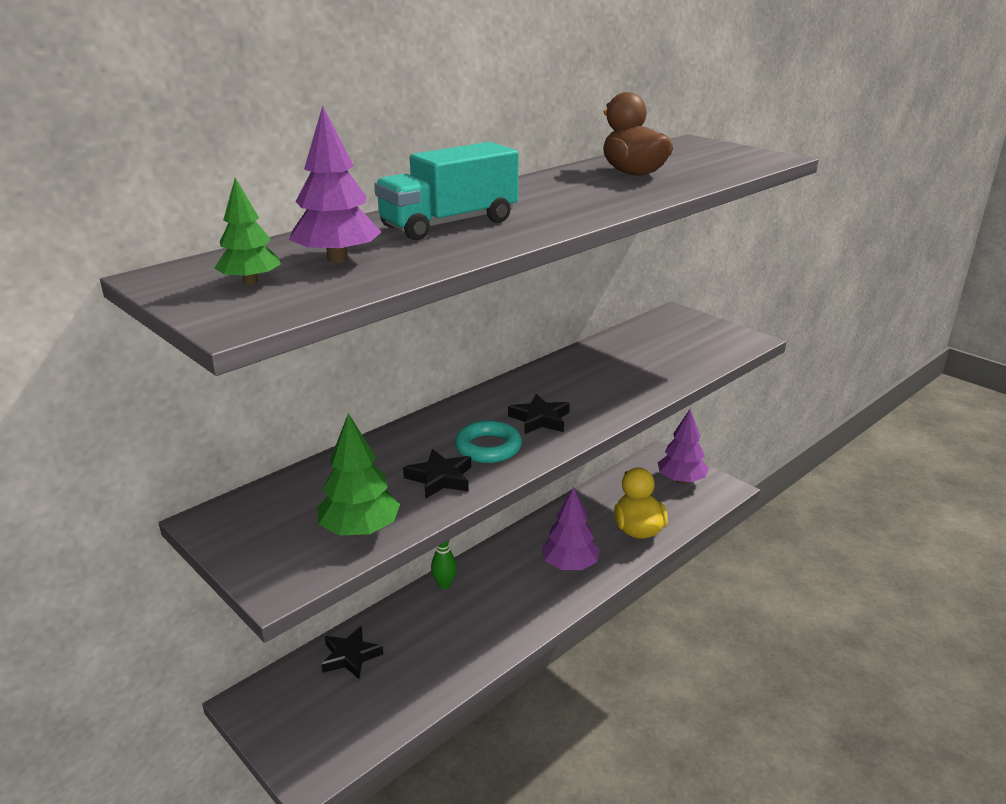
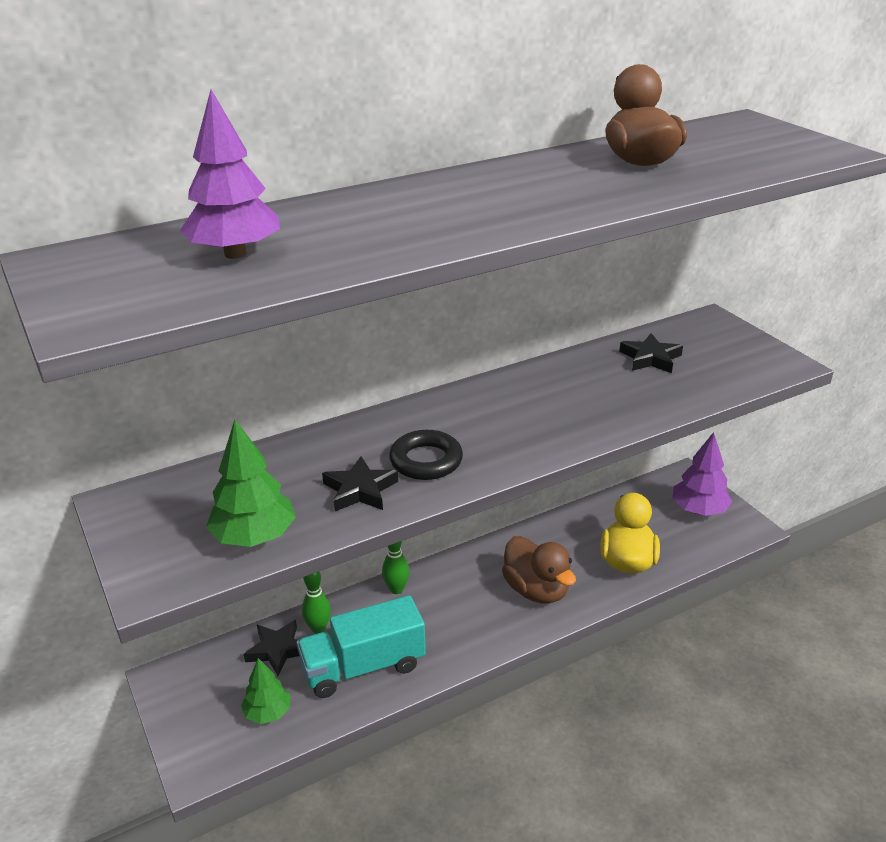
camera: 15 degrees right, 5 degrees up
green tree [215,178,281,285] -> green tree moved to [241,658,291,724]
turquoise truck [374,142,519,240] -> turquoise truck moved to [297,595,426,698]
turquoise ring [455,420,522,463] -> black ring [389,430,463,480]
black star [508,394,570,434] -> black star moved to [619,333,683,373]
purple tree [541,487,599,570] -> brown duck [502,536,576,604]
none -> green bowling pin [302,572,331,634]

